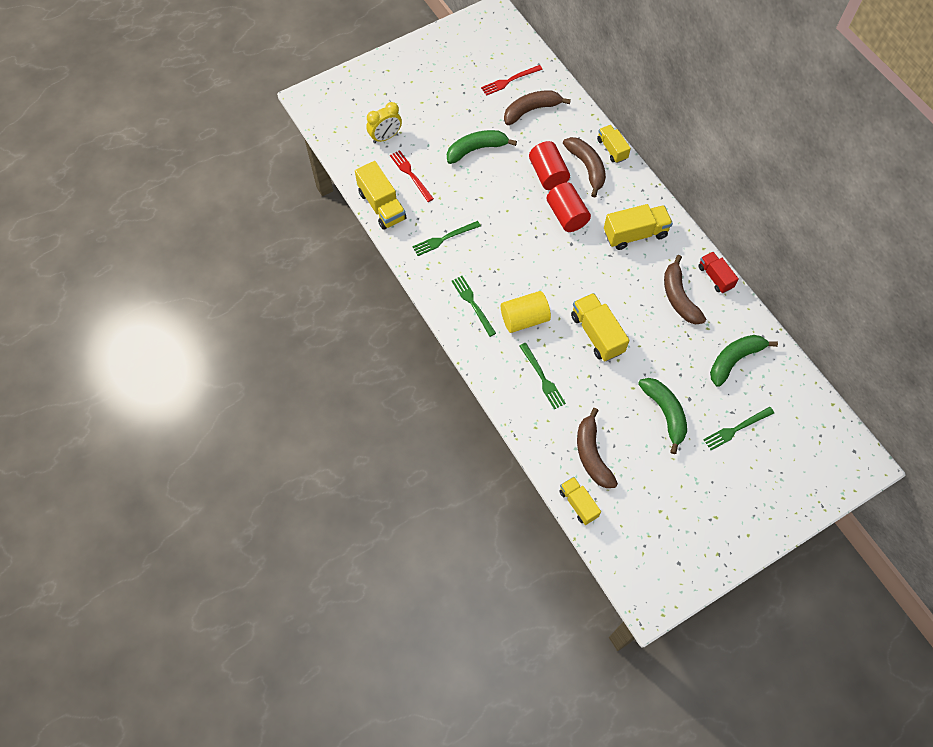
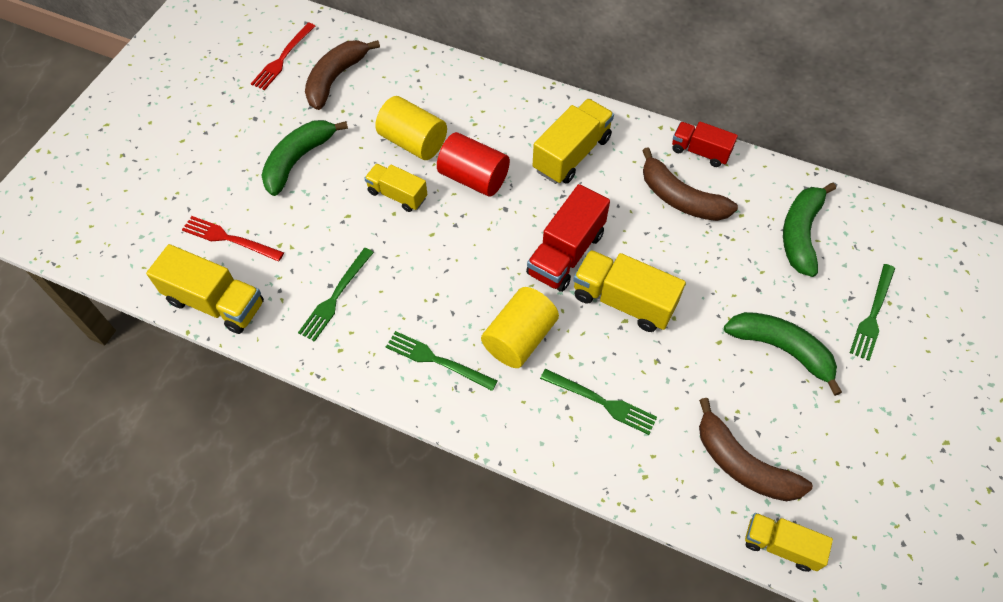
camera: 35 degrees left, 5 degrees down
yellow clock [366,102,402,143] -> none
red cylinder [529,141,570,190] -> yellow cylinder [375,96,447,160]
brown banana [563,137,606,197] -> none
yellow truck [597,125,631,163] -> yellow truck moved to [364,163,427,212]
none -> red truck [526,184,610,292]

